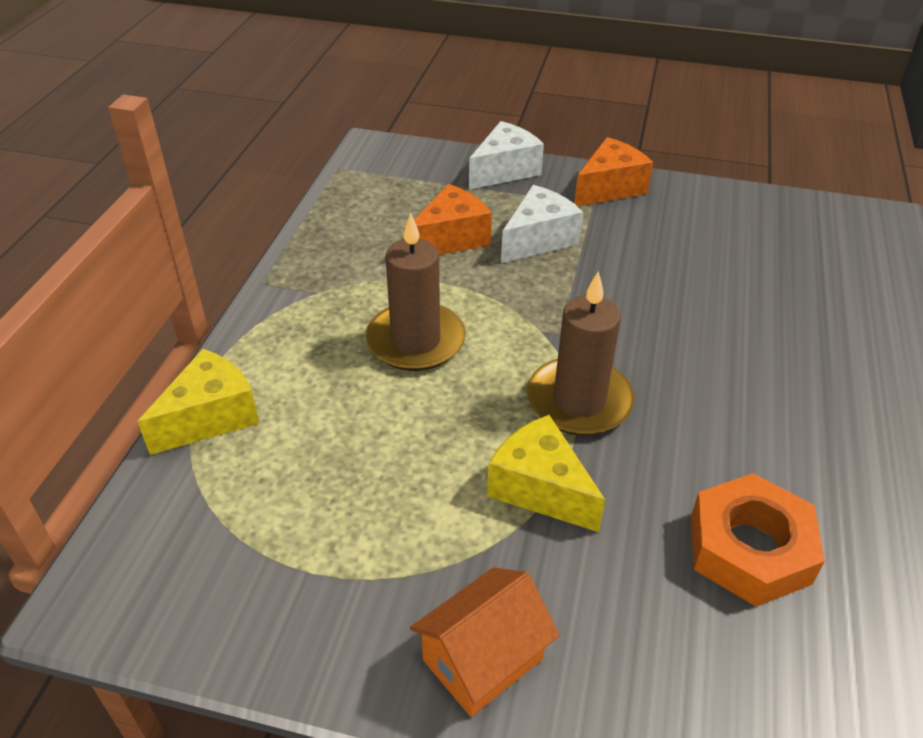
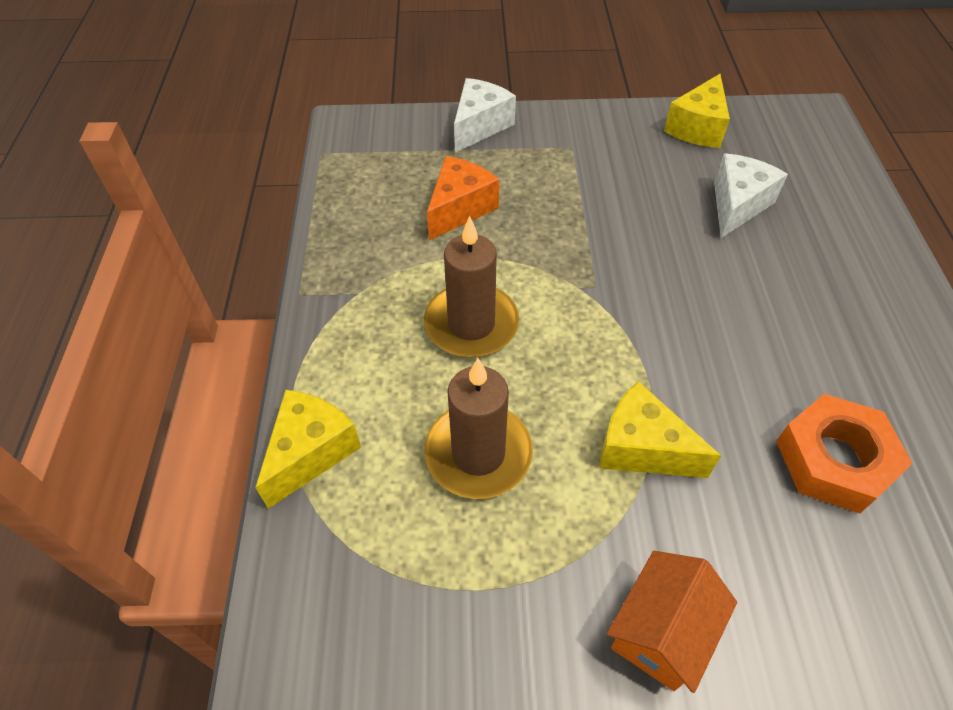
camera: 15 degrees left, 10 degrees up
white cheese [501,185,583,263] -> white cheese moved to [714,154,788,238]
brown candle [527,271,634,435] -> brown candle moved to [424,358,533,499]
orange cheese [574,137,653,206] -> none
none -> yellow cheese [664,74,730,148]

